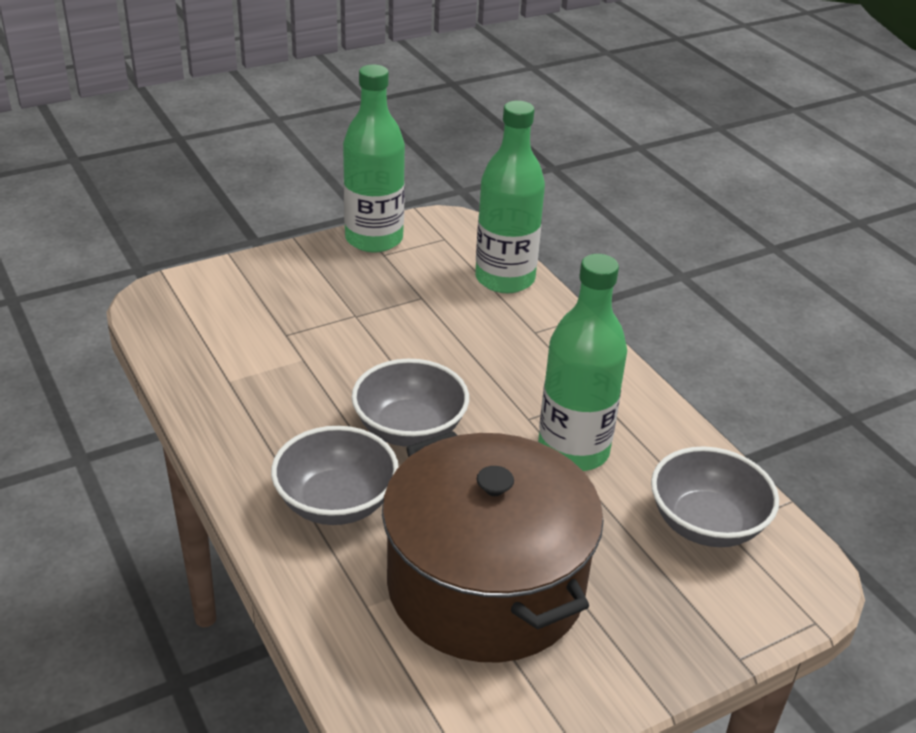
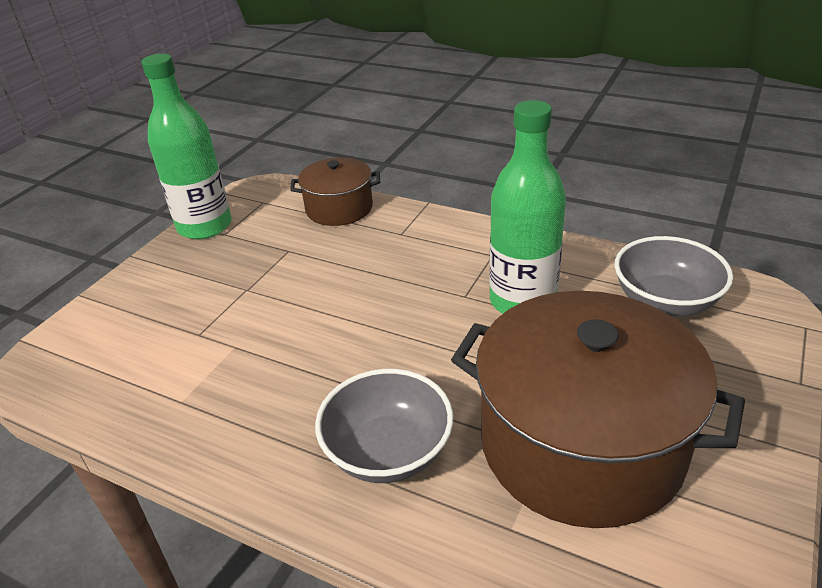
camera: 30 degrees left, 0 degrees up
grey bowl [352,359,469,447] -> none
green bottle [475,101,545,293] -> brown pot [290,157,380,226]

